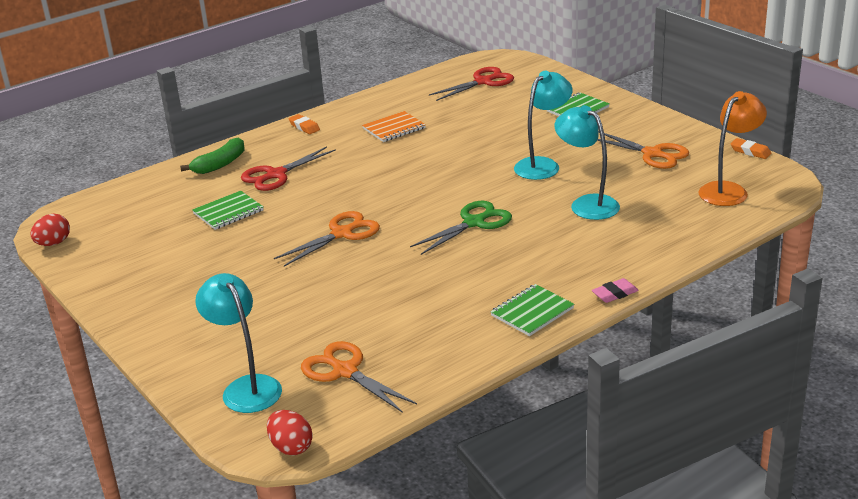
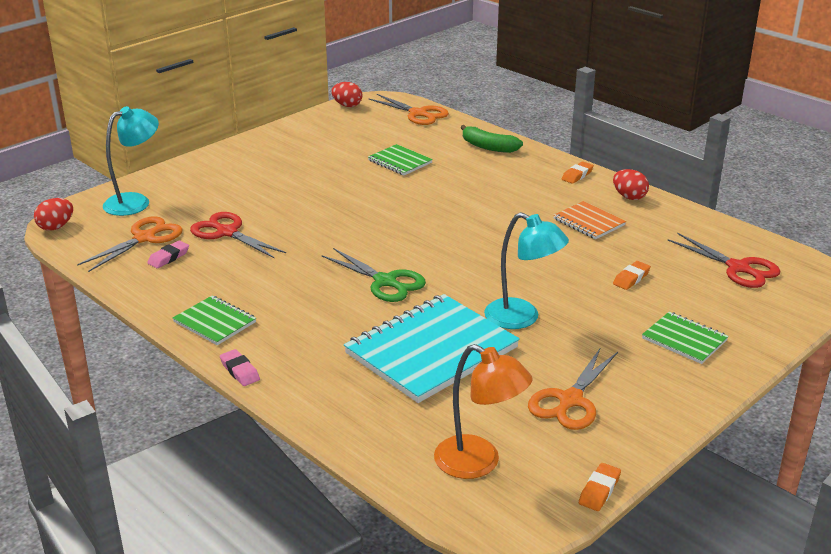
camera: 80 degrees right, 0 degrees up
red scissors [241,146,336,191] -> red scissors moved to [190,212,286,258]
orange scissors [274,211,380,267] -> orange scissors moved to [368,94,449,125]
turquoise lamp [554,105,620,220] -> turquoise notebook [344,294,520,403]
none -> pink eraser [147,240,189,268]
none -> red egg [613,169,649,200]
none -> orange eraser [613,261,651,290]

